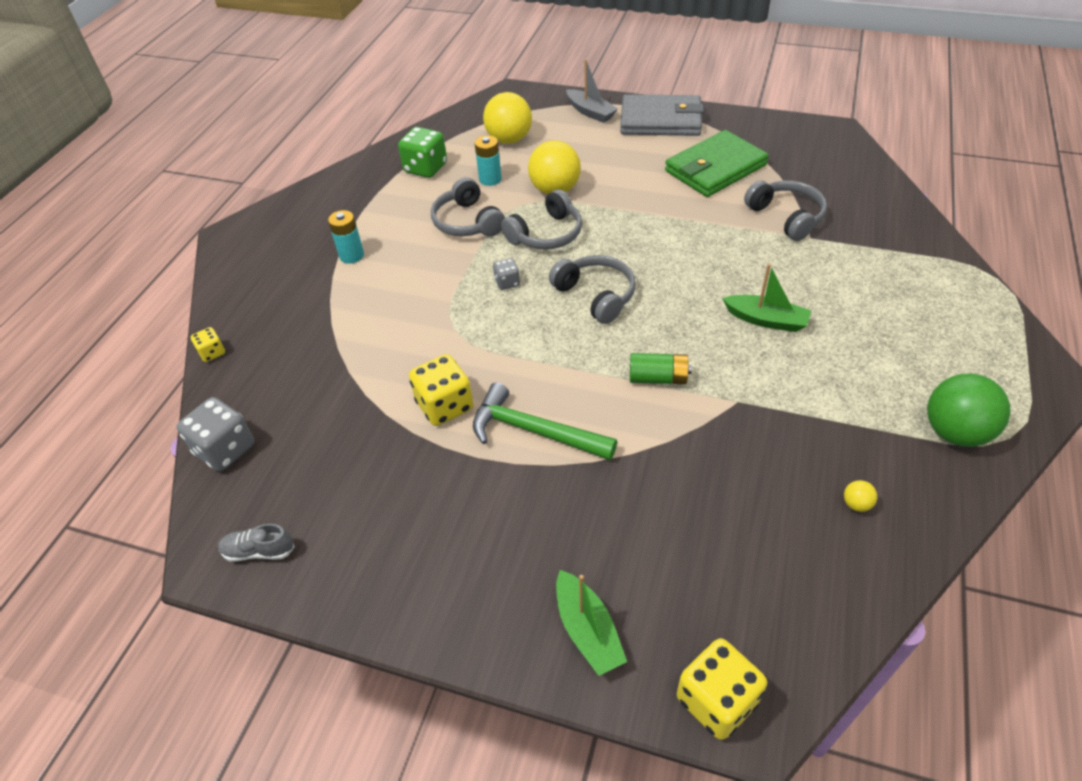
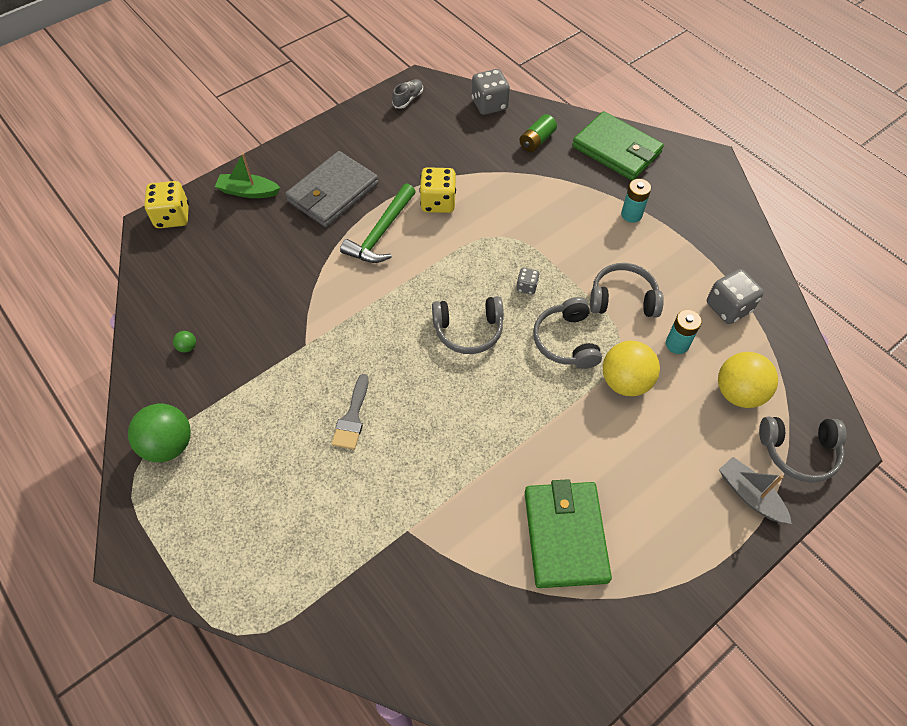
camera: 120 degrees right, 10 degrees up
yellow dice [191,327,225,362] -> none
green dice [398,127,447,178] -> grey dice [707,269,764,324]
green hammer [473,382,617,460] -> green hammer turned 150 degrees clockwise [340,184,416,263]
grey boat [566,59,618,123] -> grey boat turned 60 degrees clockwise [719,457,792,524]
grey wallet [620,94,704,136] -> grey wallet moved to [285,151,379,227]
green battery [630,353,692,384] -> green battery moved to [519,114,557,152]
green boat [722,264,811,332] -> grey brush [331,374,369,450]
grey headphones [744,180,827,241] -> grey headphones moved to [759,417,847,483]
yellow ball [844,480,877,512] -> green ball [173,331,196,352]
none -> green wallet [572,111,664,181]

